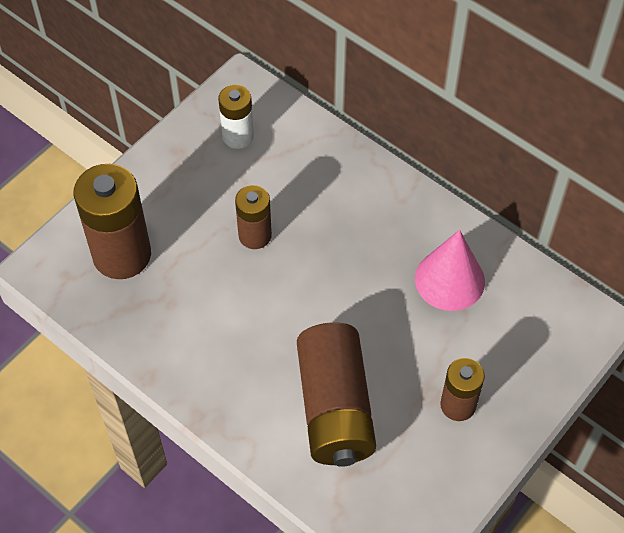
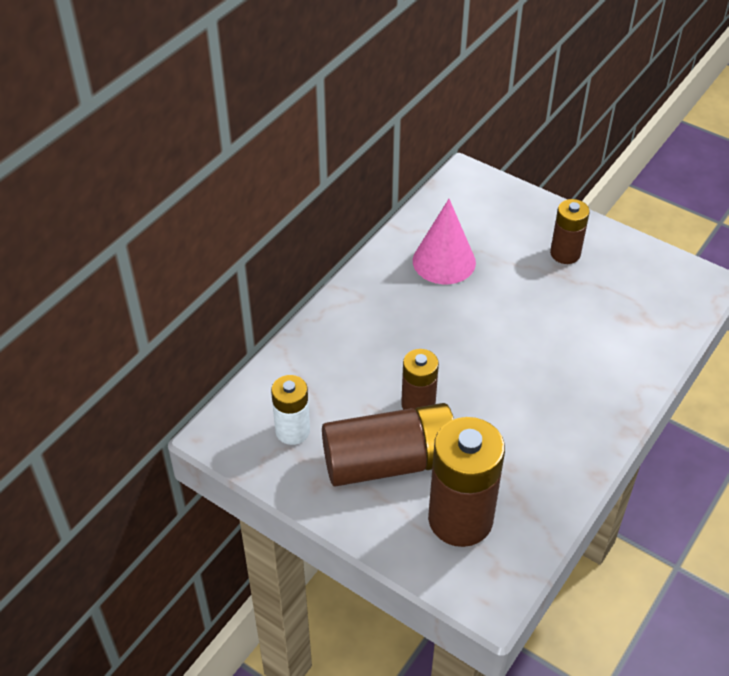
camera: 95 degrees left, 10 degrees down
brown battery [297,322,376,467] -> brown battery moved to [322,403,454,487]

